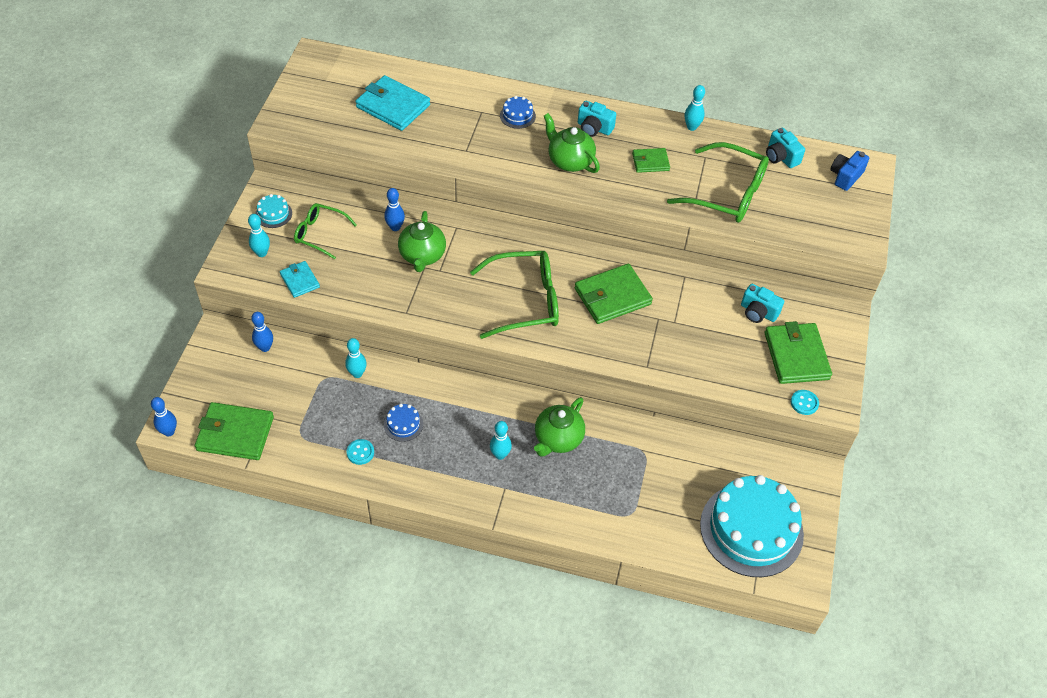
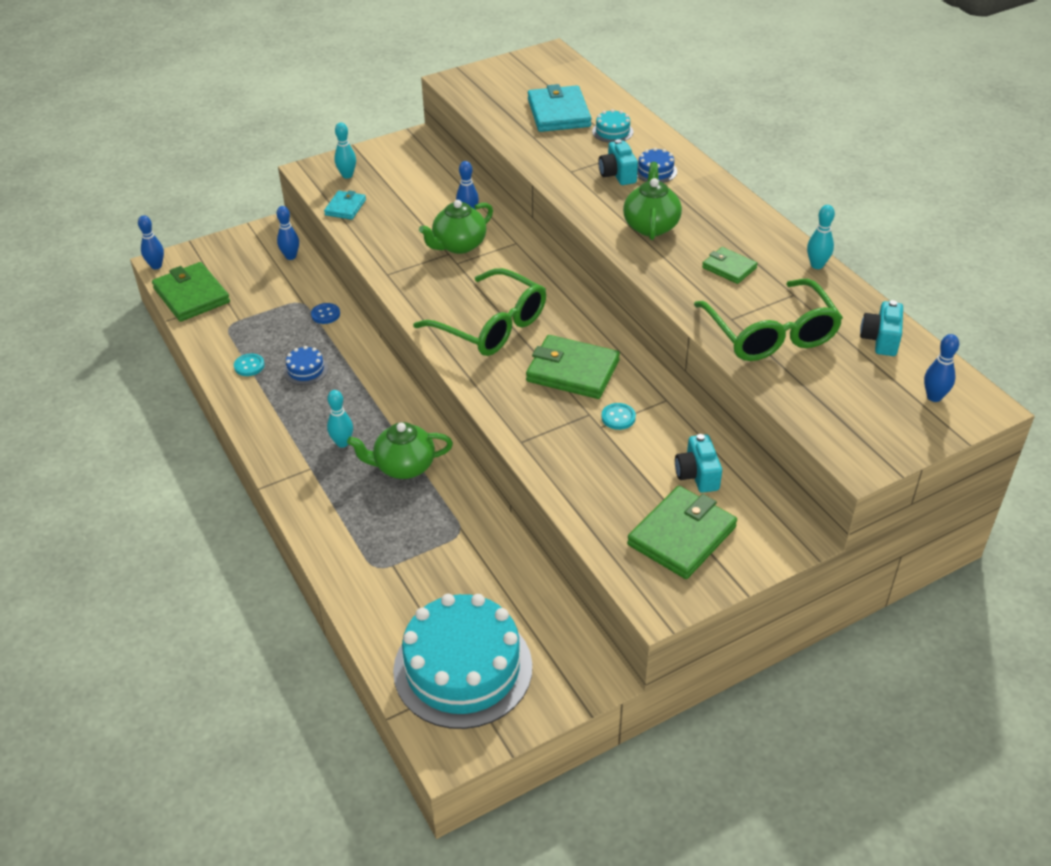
camera: 50 degrees right, 10 degrees down
turquoise cake [255,194,292,228] -> turquoise cake moved to [592,109,633,143]
green glasses [294,203,357,259] -> none
turquoise bowling pin [345,338,367,378] -> blue button [311,303,340,324]
turquoise camera [578,101,616,137] -> turquoise camera moved to [598,139,638,185]
turquoise button [791,390,819,415] -> turquoise button moved to [601,403,636,430]
blue camera [830,151,869,191] -> blue bowling pin [924,334,959,402]

